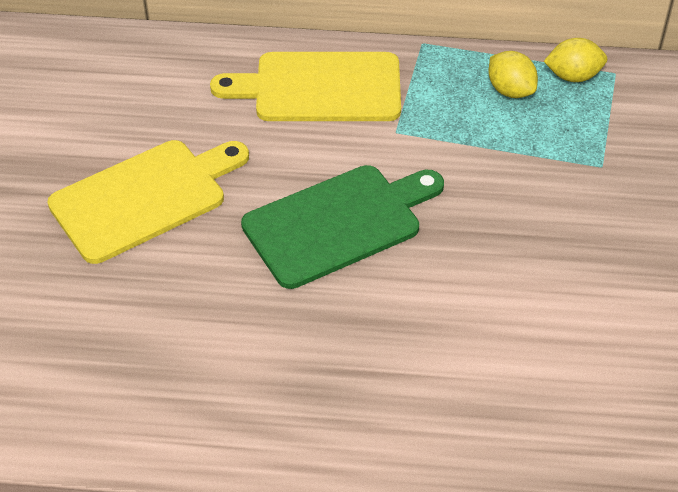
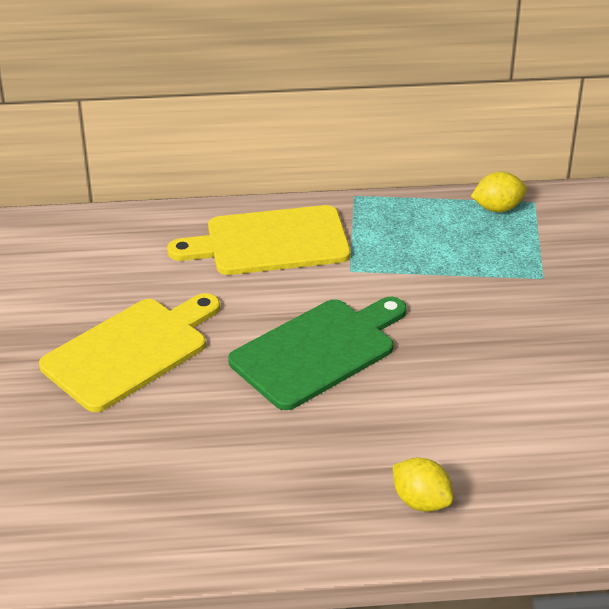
camera: 10 degrees left, 10 degrees down
yellow lemon [488,51,538,98] -> yellow lemon moved to [393,457,453,512]

